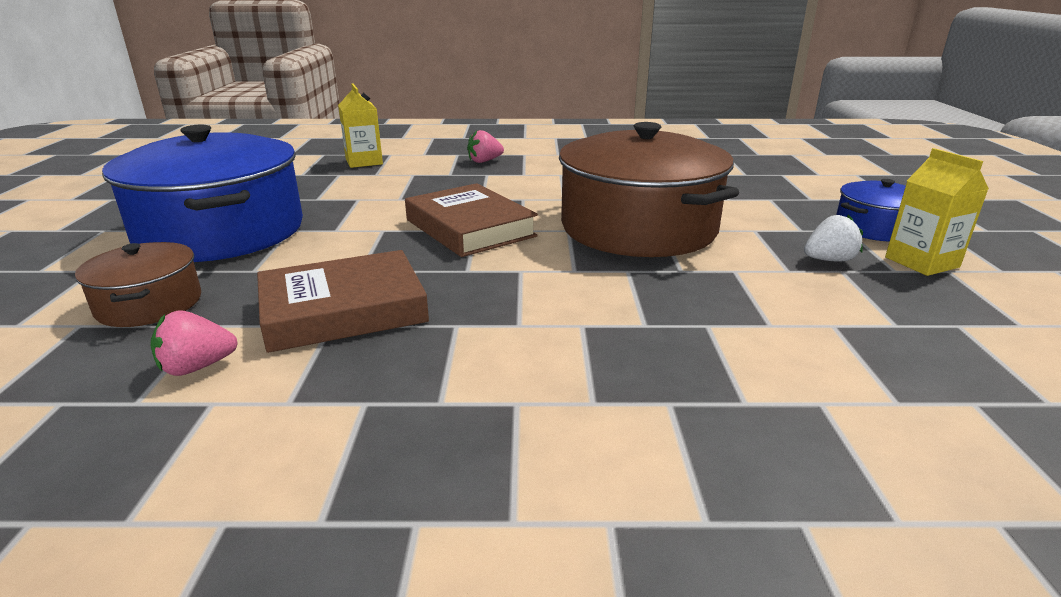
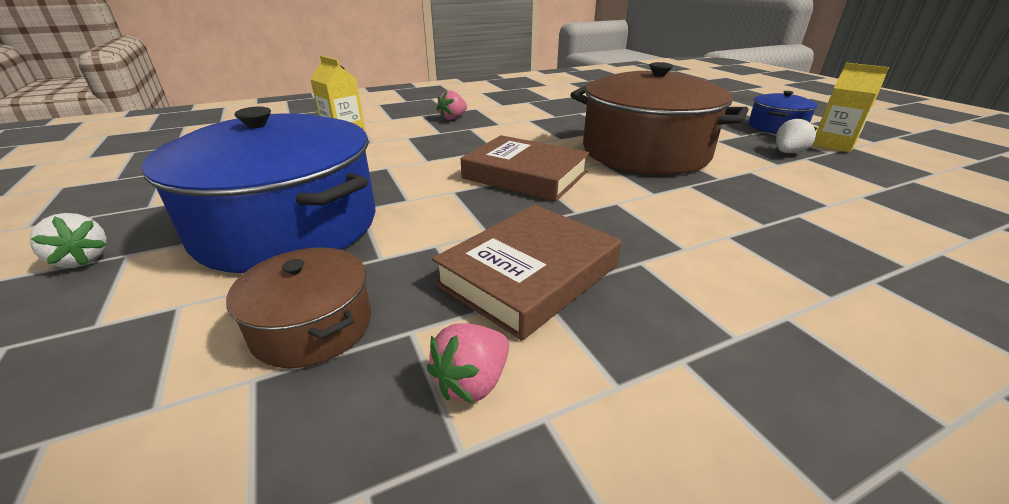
camera: 25 degrees left, 5 degrees up
none -> white strawberry [30,213,107,268]

